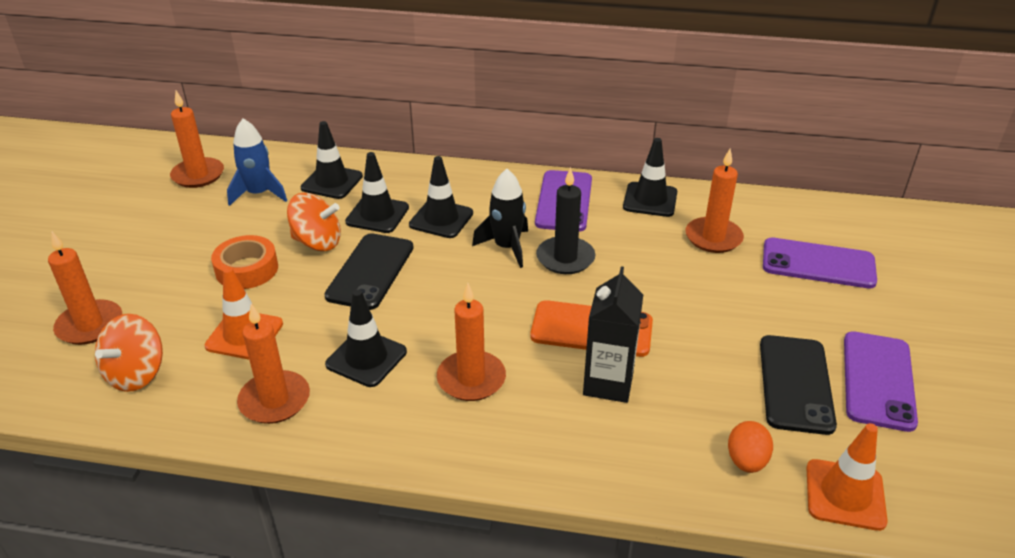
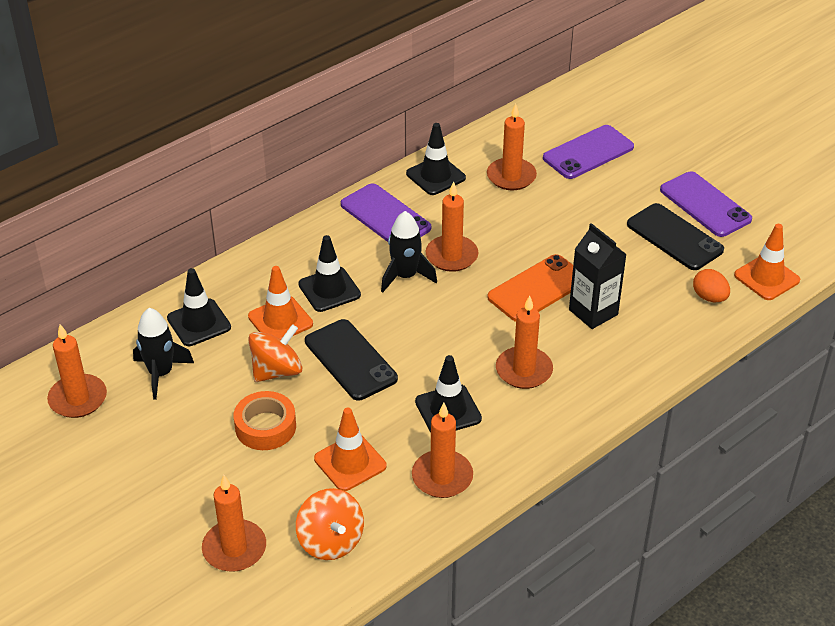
camera: 50 degrees left, 5 degrees up
blue rocket [227,118,287,206] -> black rocket [133,308,194,400]
black traffic cone [345,152,409,233] -> orange traffic cone [248,266,313,339]
black candle [536,167,595,274] -> orange candle [426,181,478,272]

